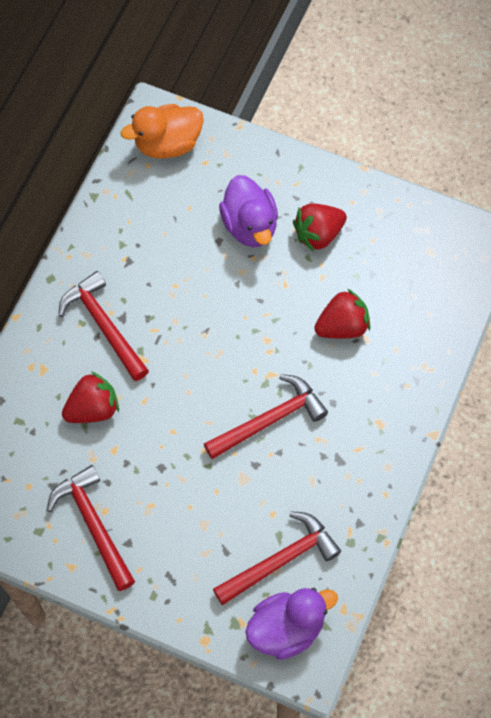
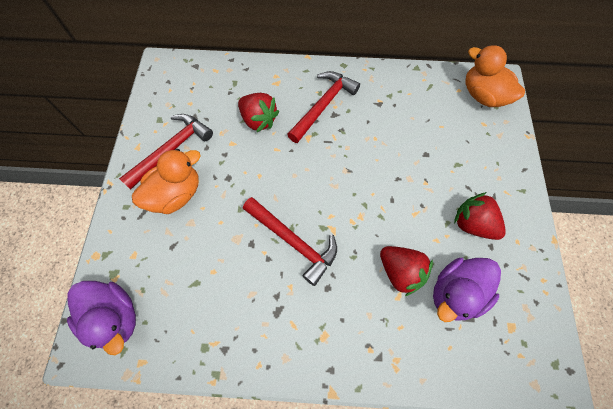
camera: 70 degrees right, 0 degrees up
red hammer [213,511,341,605] -> none
purple duck [219,175,278,247] -> purple duck moved to [433,258,501,322]
none -> orange duck [132,149,201,214]

